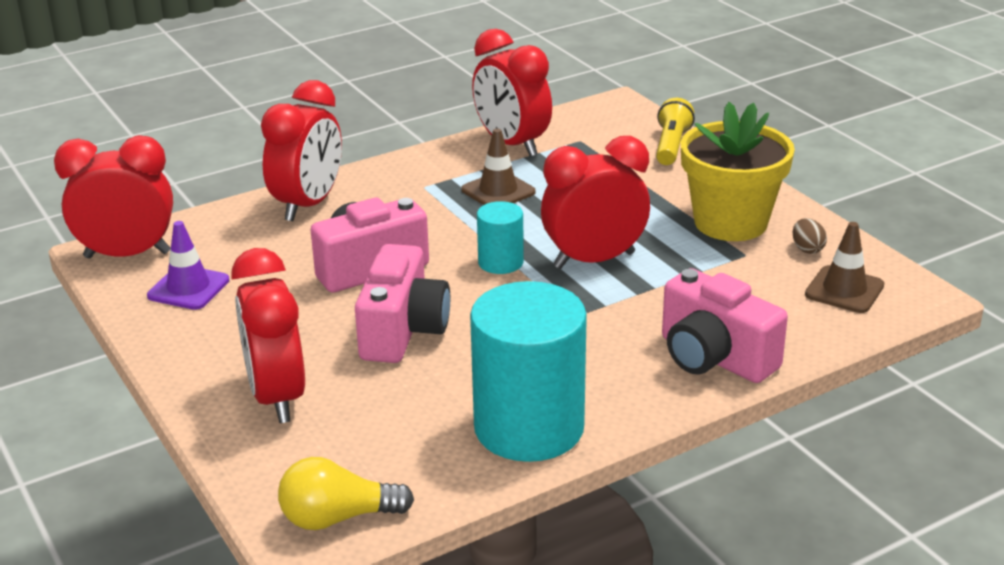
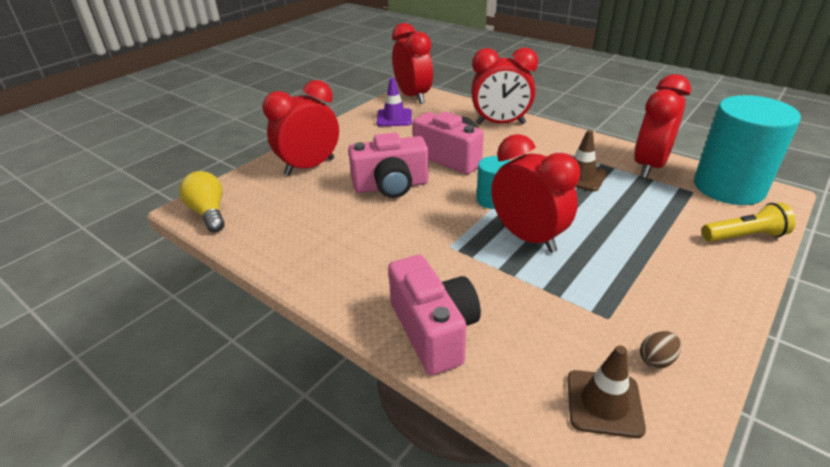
camera: 70 degrees right, 5 degrees up
turquoise cylinder [470,281,587,462] -> turquoise cylinder moved to [694,95,801,205]
pink camera [662,268,788,383] -> pink camera turned 135 degrees clockwise [388,255,481,375]
yellow flower pot [680,102,795,241] -> none

